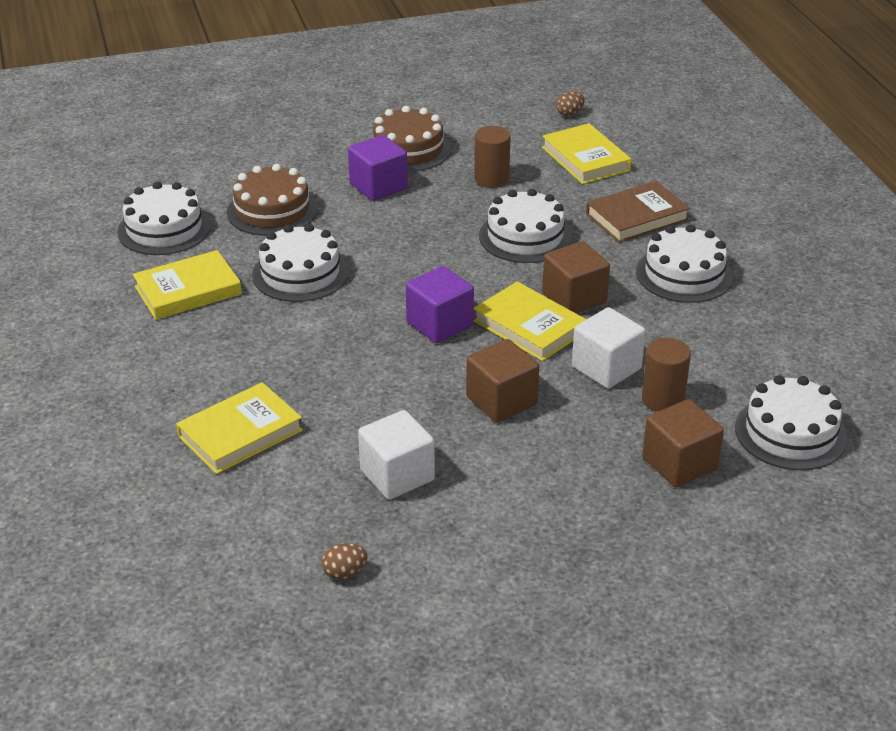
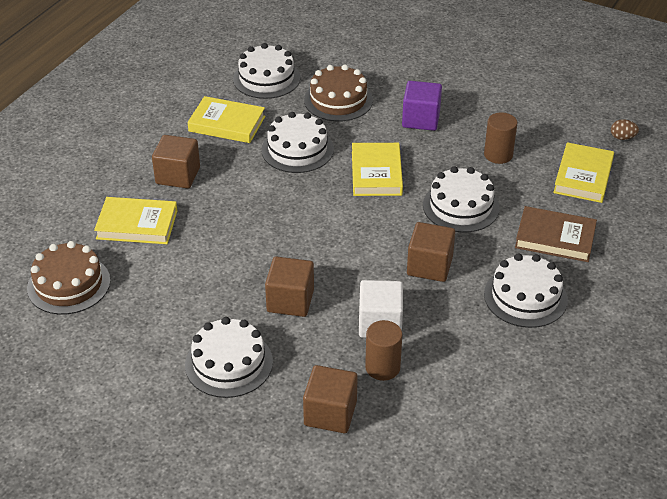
camera: 45 degrees right, 5 degrees up
brown egg [321,543,368,580] -> none
white cube [358,410,435,500] -> none
brown cake [373,106,451,172] -> brown cake moved to [27,241,110,315]
purple cube [406,266,474,343] -> none
yellow book [474,281,587,361] -> yellow book moved to [352,143,403,196]
white cake [735,375,847,470] -> white cake moved to [185,317,273,398]
none -> brown cube [152,135,200,189]

